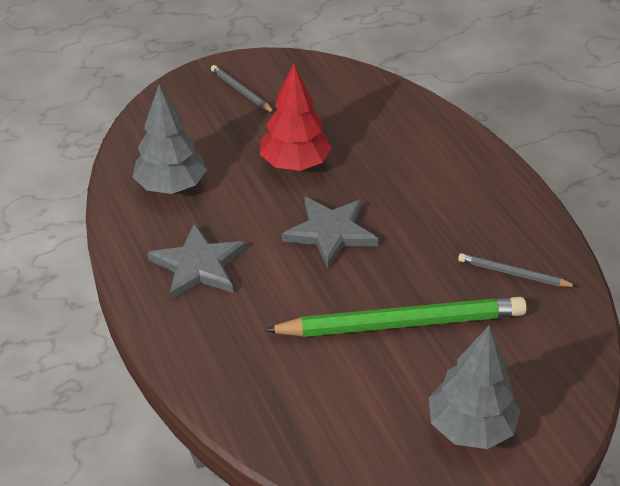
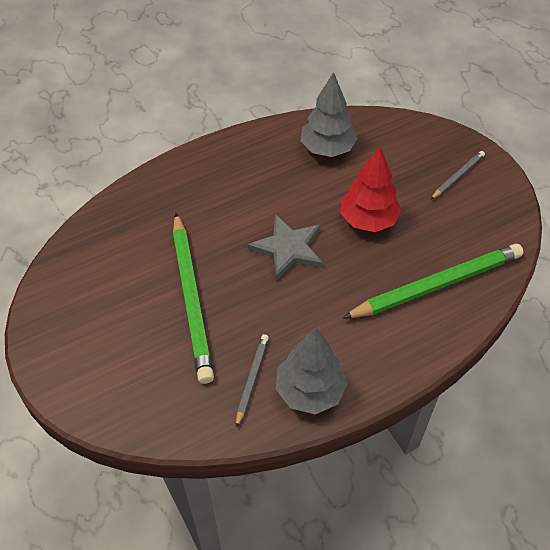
camera: 85 degrees right, 10 degrees up
grey star [148,224,246,300] -> none
grey tree [429,325,521,449] -> grey tree moved to [276,328,348,414]
none -> green pencil [342,244,523,319]

